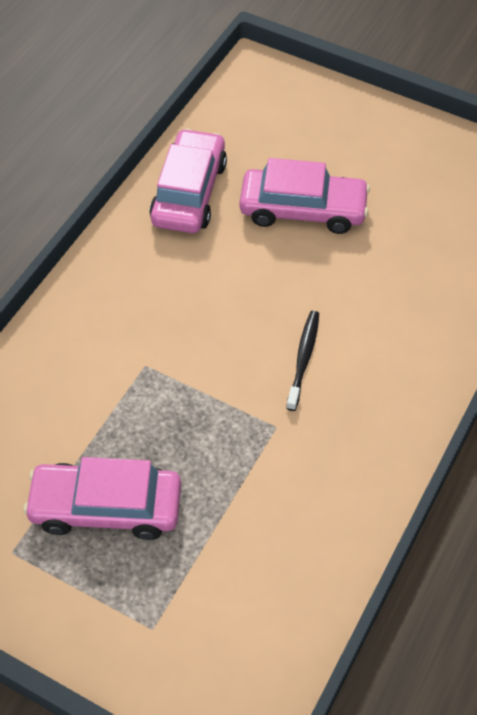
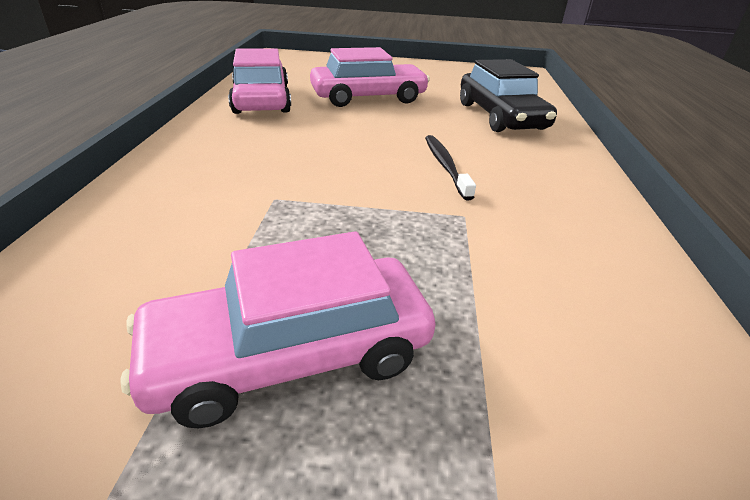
camera: 25 degrees left, 20 degrees down
none -> black car [460,59,557,132]

